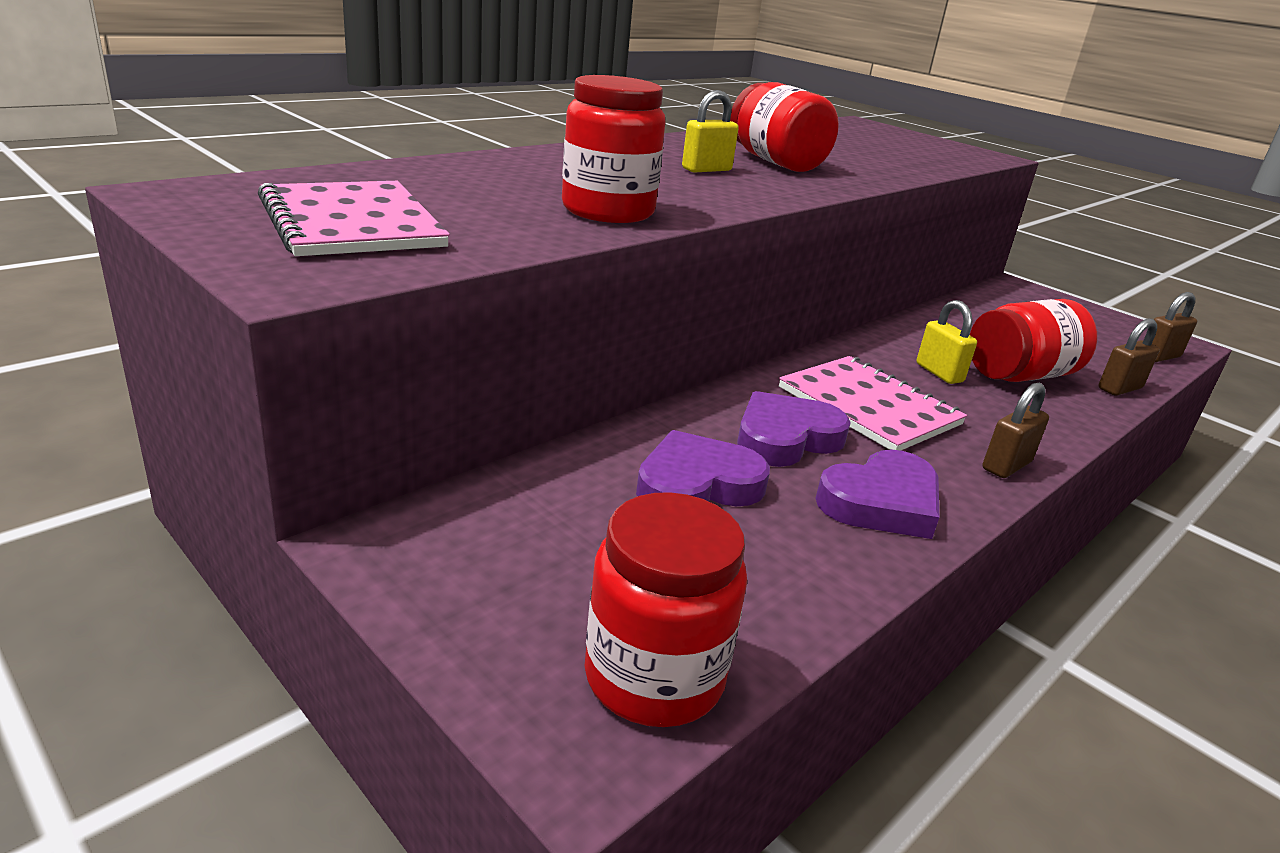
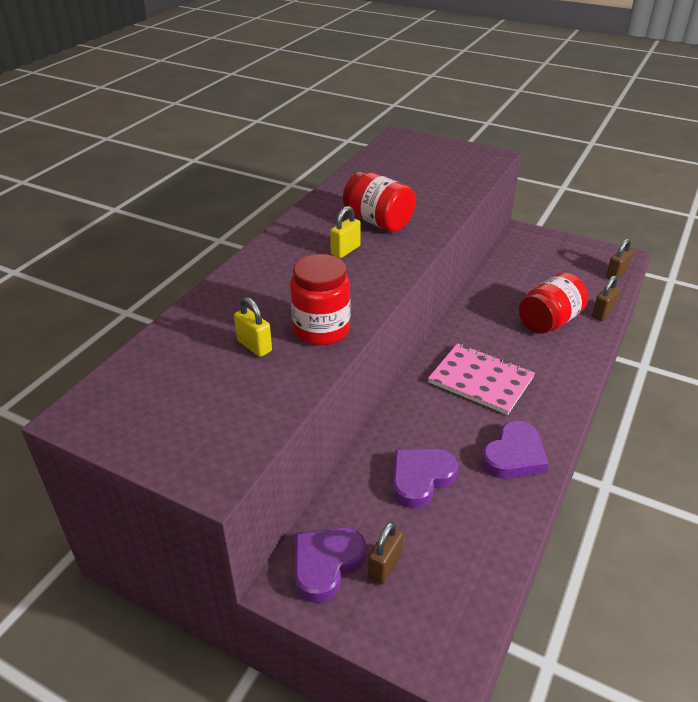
camera: 15 degrees left, 10 degrees up
pink notebook [258,181,450,256] -> none
red jar [585,492,747,727] -> none
purple heart [737,391,851,467] -> purple heart moved to [295,527,366,603]
yellow padlock [917,300,977,384] -> yellow padlock moved to [234,297,272,357]
brown padlock [983,383,1049,478] -> brown padlock moved to [368,522,403,585]

